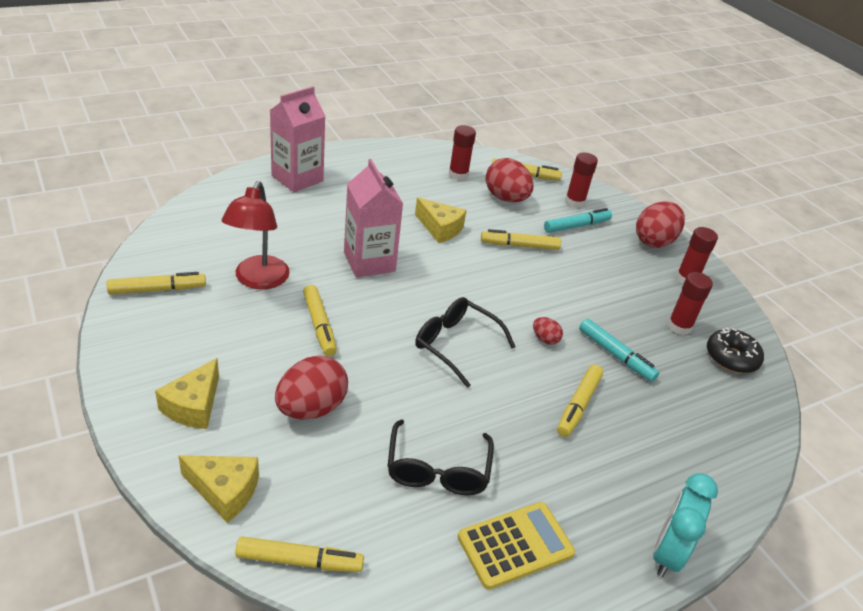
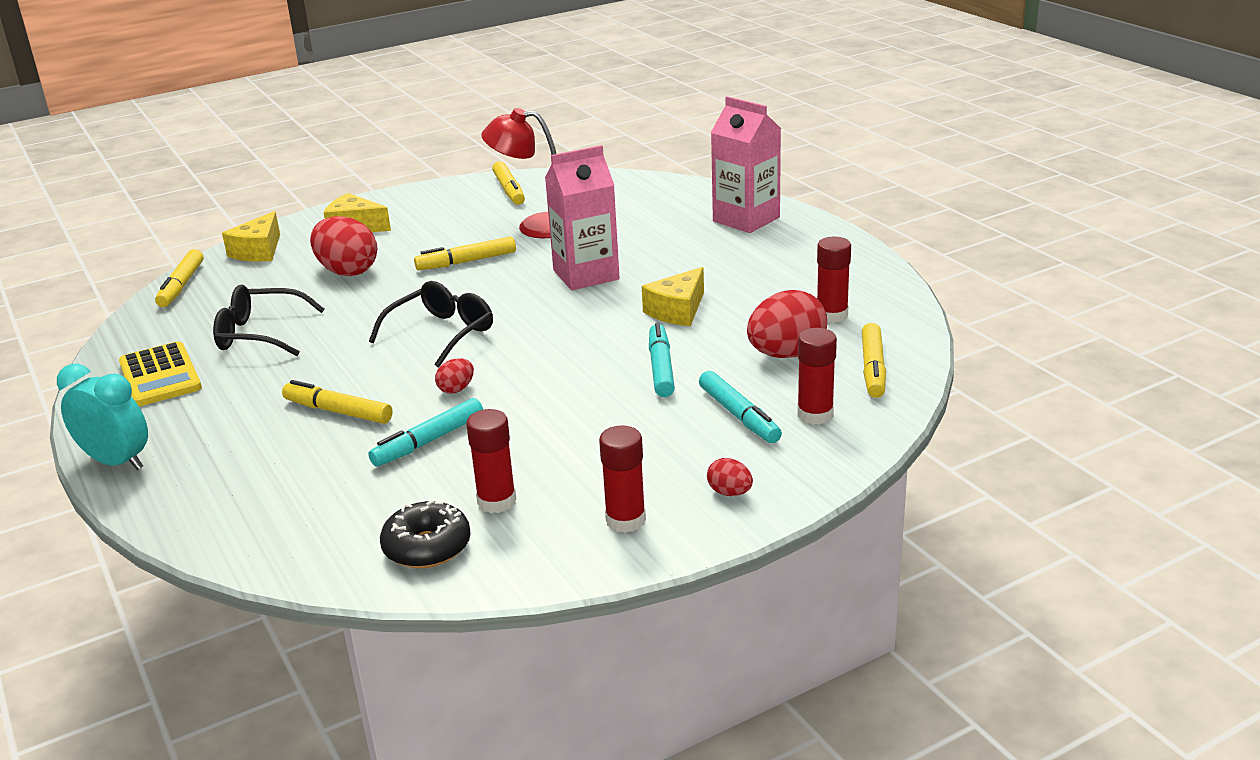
camera: 95 degrees right, 10 degrees down
yellow marker [481,229,561,250] -> turquoise marker [649,323,675,397]
red egg [636,201,685,248] -> red egg [707,458,753,496], size x0.48

